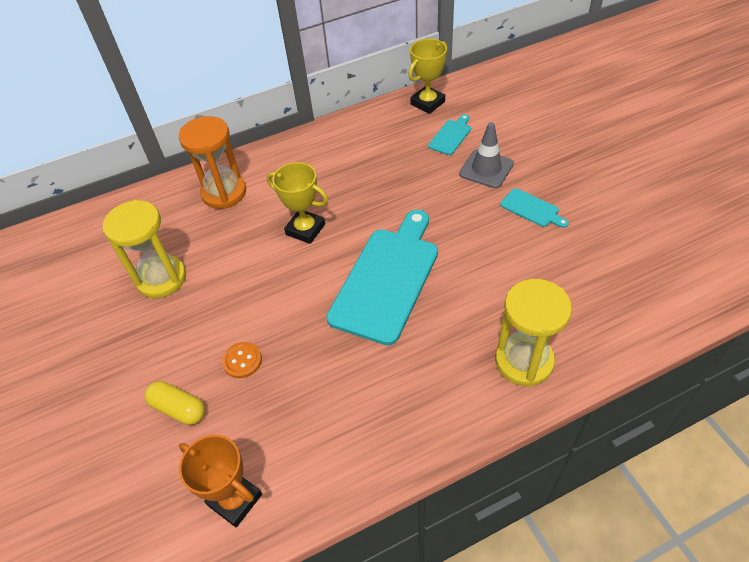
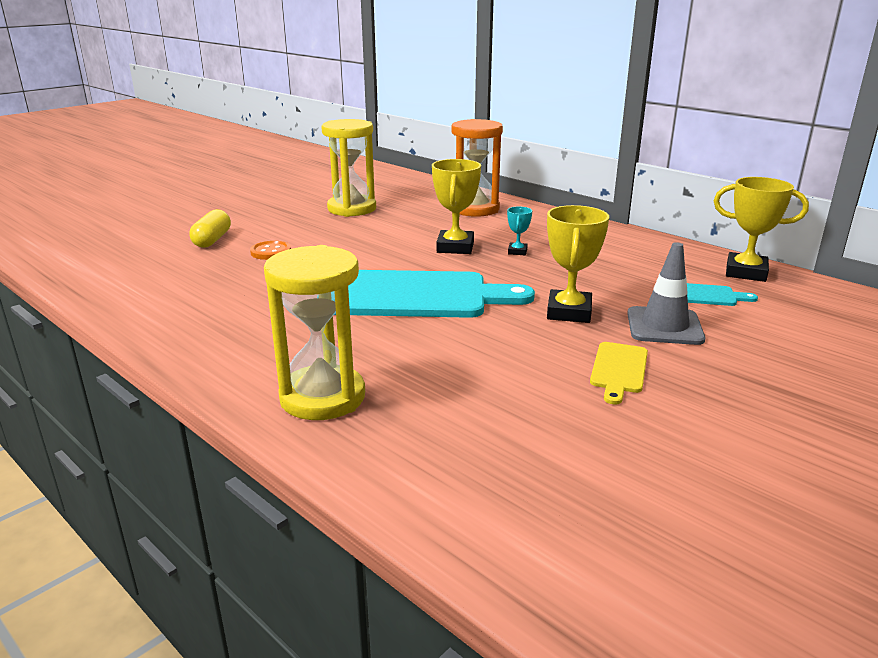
camera: 65 degrees right, 25 degrees down
orange trophy [179,435,262,527] -> none
turquoise cutting board [500,188,569,228] -> yellow cutting board [590,342,648,405]
none -> turquoise trophy [507,206,532,255]
none -> yellow trophy [547,205,609,323]

